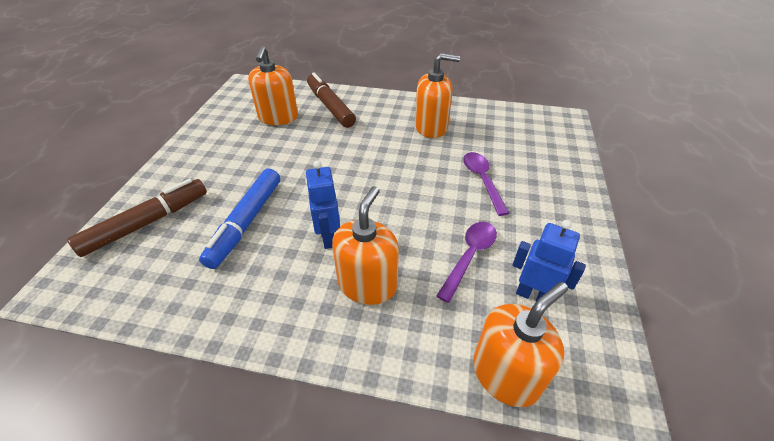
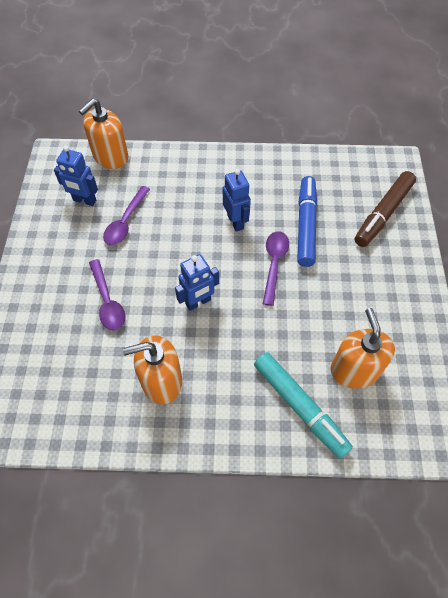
camera: 170 degrees right, 15 degrees up
brown marker [307,73,356,128] -> turquoise marker [254,352,353,459]
orange soap dispenser [332,186,399,305] -> none
none -> blue robot [175,254,219,311]
none -> purple spoon [263,231,289,306]

